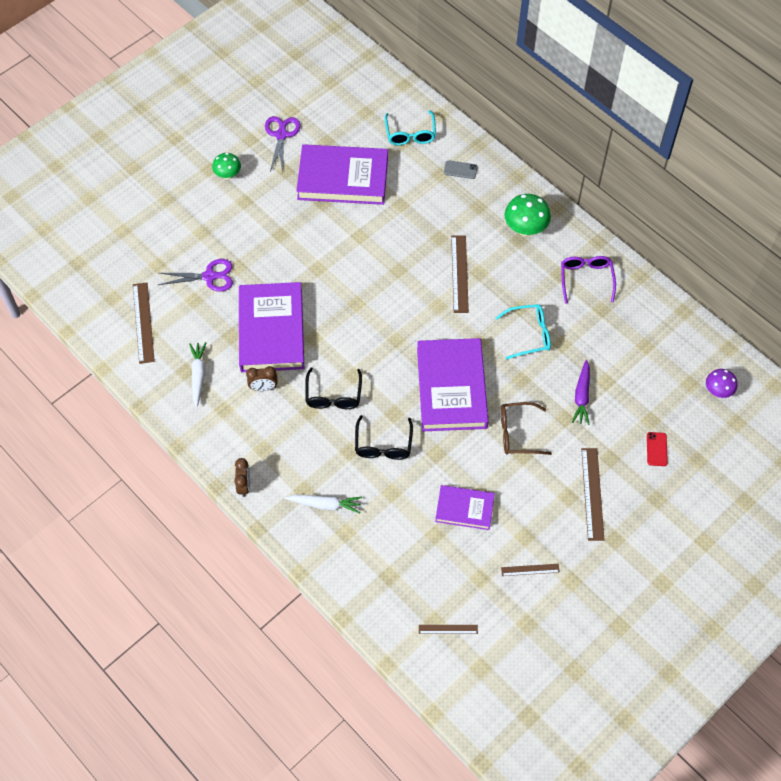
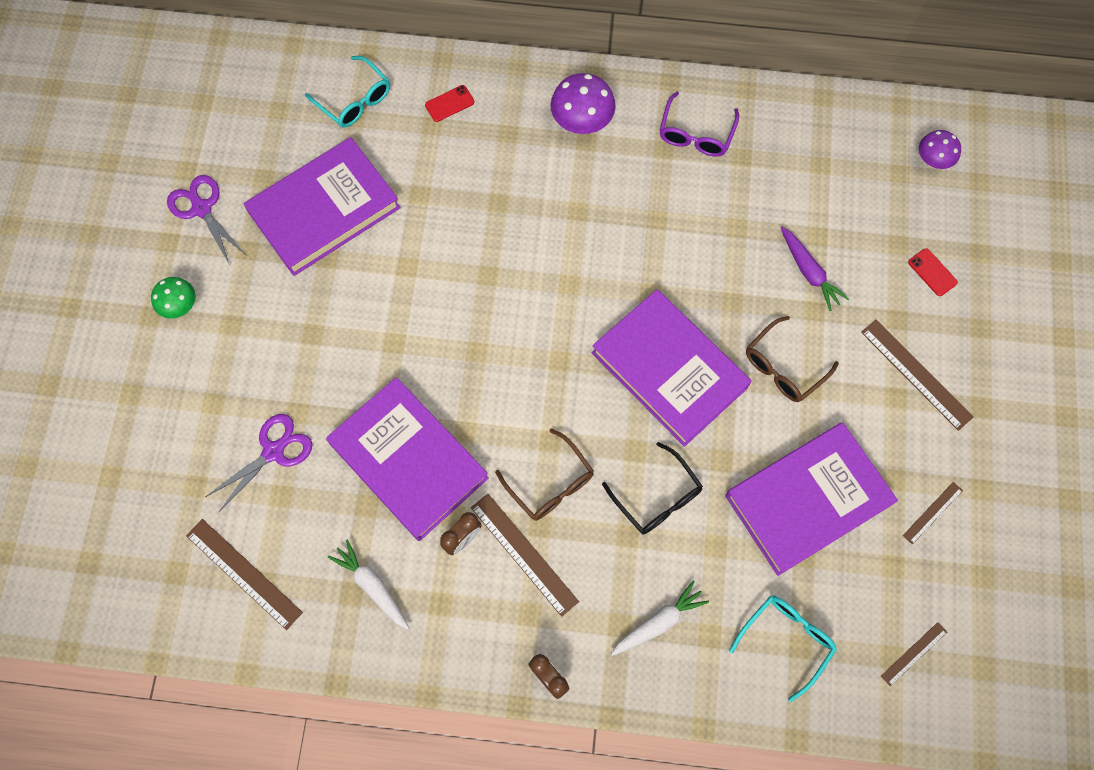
camera: 40 degrees left, 10 degrees up
black glasses [305,368,362,409] -> brown glasses [495,428,594,521]
purple book [435,485,495,530] -> purple book [725,423,898,576], size x1.82
grey phone [444,160,478,179] -> red phone [425,85,474,122]
brown ruler [451,236,469,313] -> brown ruler moved to [471,494,579,617]
turquoise glasses [496,304,551,360] -> turquoise glasses moved to [729,596,837,702]
green mushroom [504,194,551,236] -> purple mushroom [551,73,616,134]
purple glasses [561,256,616,304] -> purple glasses turned 120 degrees counterclockwise [659,92,739,157]

